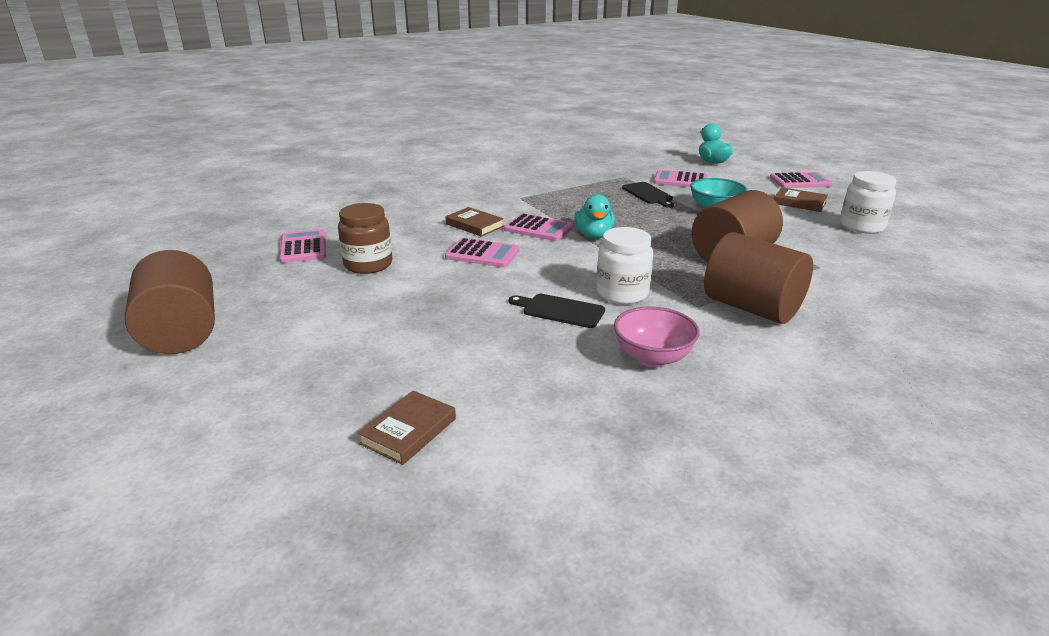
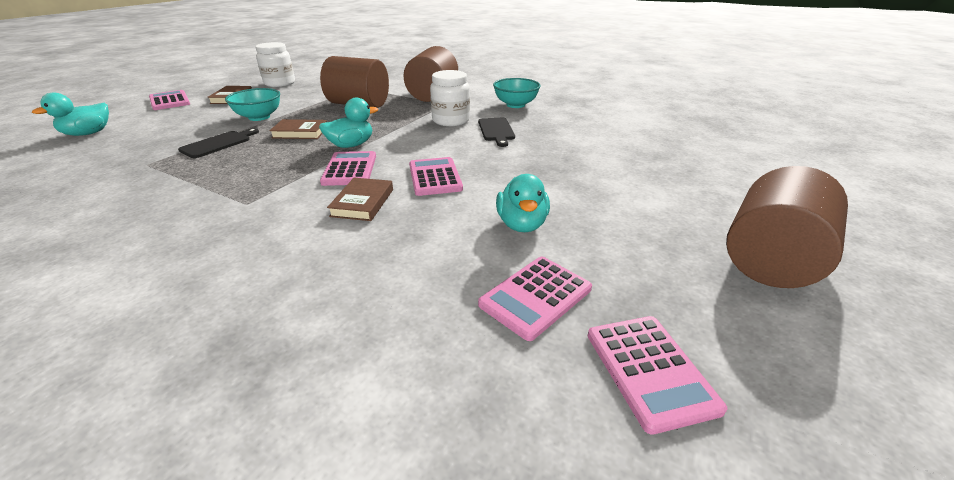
camera: 120 degrees left, 5 degrees up
brown jar [338,203,392,274] -> turquoise duck [496,174,550,232]
brown book [358,391,456,465] -> brown book moved to [269,119,327,139]
pink bowl [614,307,700,367] -> turquoise bowl [493,78,541,108]
pink calculator [654,170,708,187] -> pink calculator moved to [588,316,727,435]

